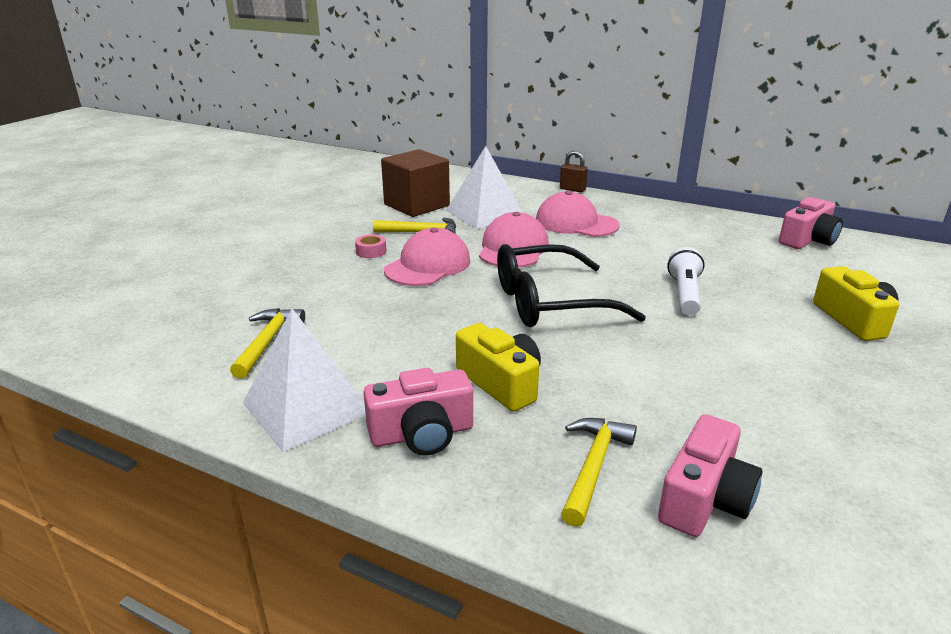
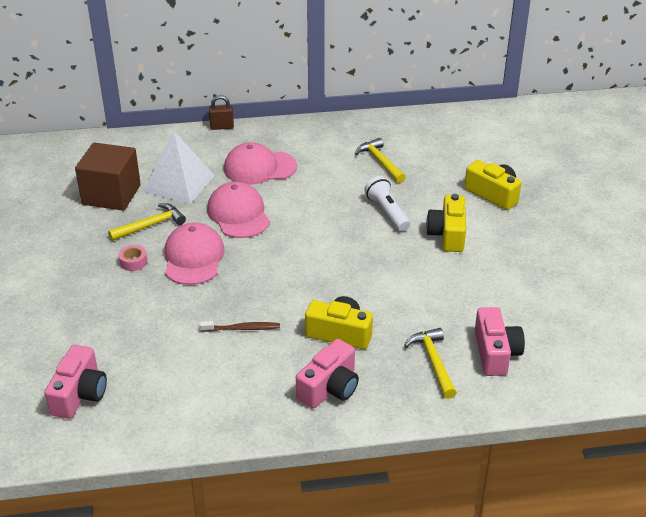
camera: 35 degrees left, 10 degrees up
yellow hammer [230,308,305,379] -> yellow hammer moved to [355,138,406,183]
white pyramid [243,308,366,452] -> none
black glasses [497,244,646,327] -> none
pink camera [779,197,843,249] -> pink camera moved to [44,345,107,419]
none -> brown toothbrush [200,321,280,332]
none -> yellow camera [426,194,466,252]

